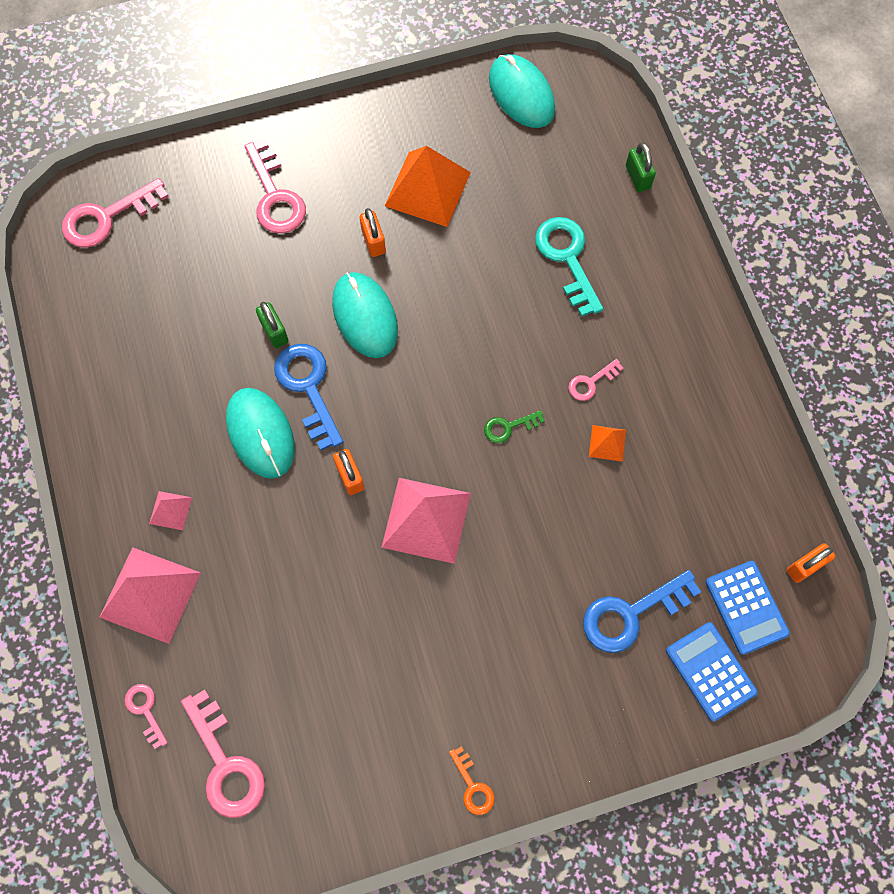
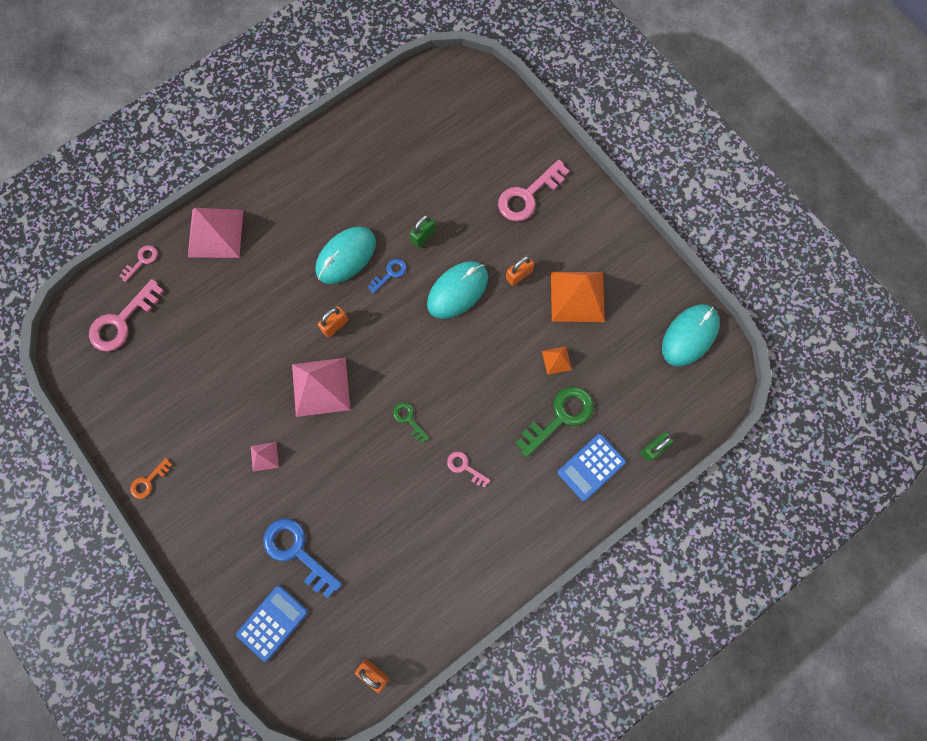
camera: 70 degrees right, 5 degrees up
pink key [62,178,169,248] -> none
pink pyramid [149,491,192,530] -> pink pyramid moved to [251,442,279,472]
blue key [274,344,343,450] -> blue key [367,259,406,293], size x0.52
turquoise key [535,217,603,317] -> green key [516,387,594,457]
orange pyramid [589,425,626,462] -> orange pyramid moved to [542,346,572,375]
blue calculator [705,561,790,655] -> blue calculator moved to [557,434,626,501]

